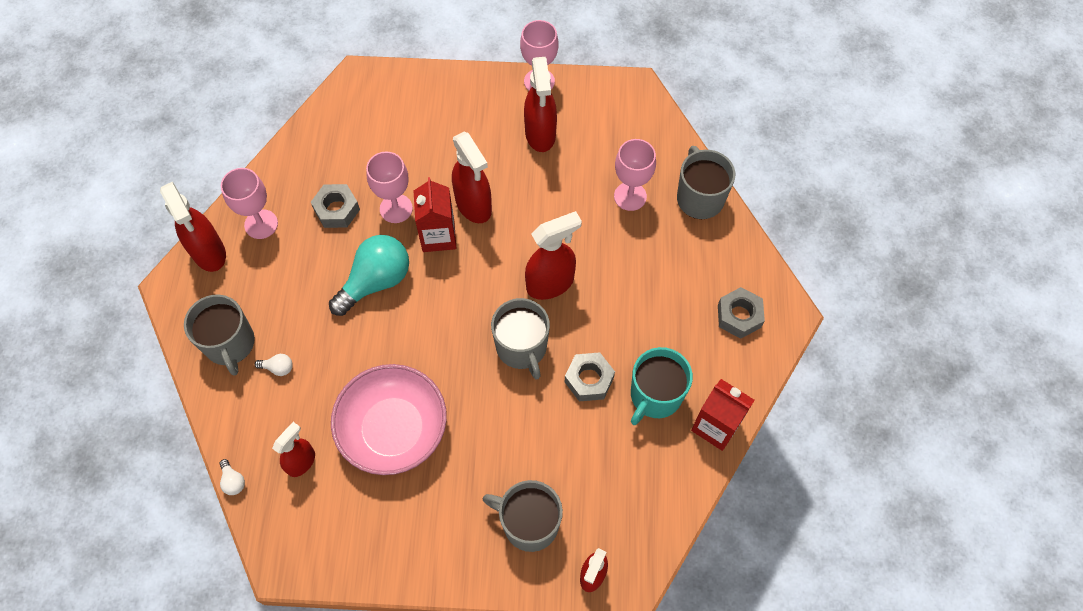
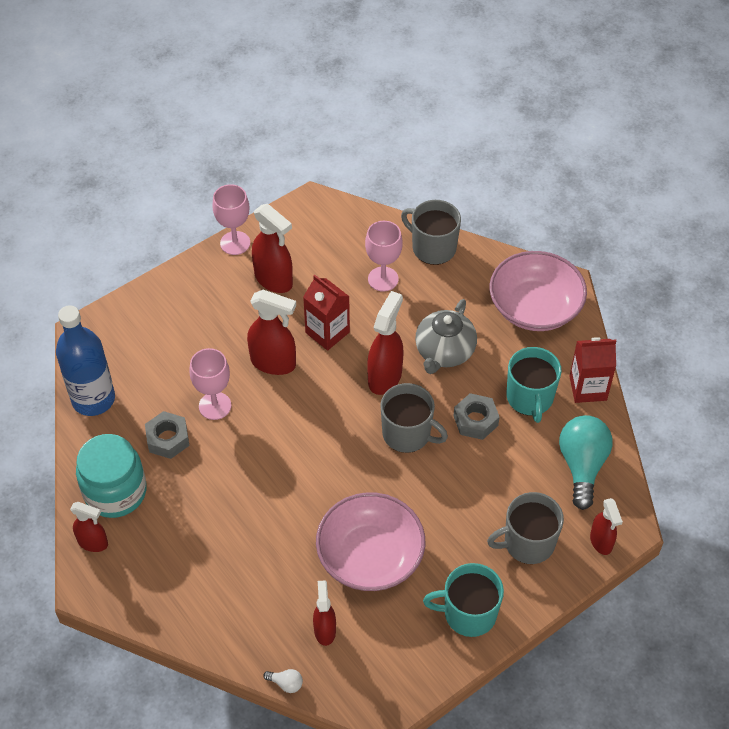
camera: 40 degrees left, 10 degrees down
red spray bottle [160,182,226,272] -> red spray bottle [70,502,108,552], size x0.63
grey mug [184,295,255,376] -> none
pink goblet [221,168,278,239] -> turquoise jar [76,434,147,518]
white light bulb [255,354,293,376] -> none
turquoise light bulb [329,235,409,316] -> turquoise light bulb moved to [559,415,613,510]
red carton [414,177,456,252] -> red carton moved to [303,275,350,351]
grey nut [718,287,765,339] -> pink bowl [489,251,587,331]
none -> blue bottle [56,305,115,416]
none -> grey teapot [415,299,477,374]
none -> turquoise mug [423,563,504,637]

